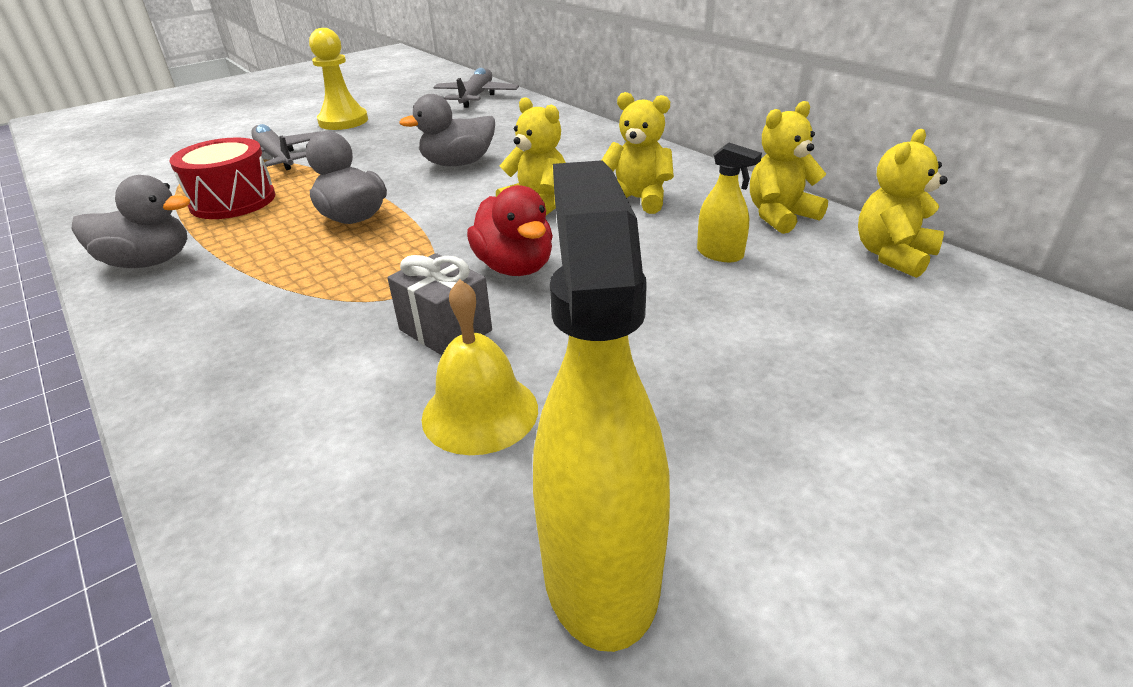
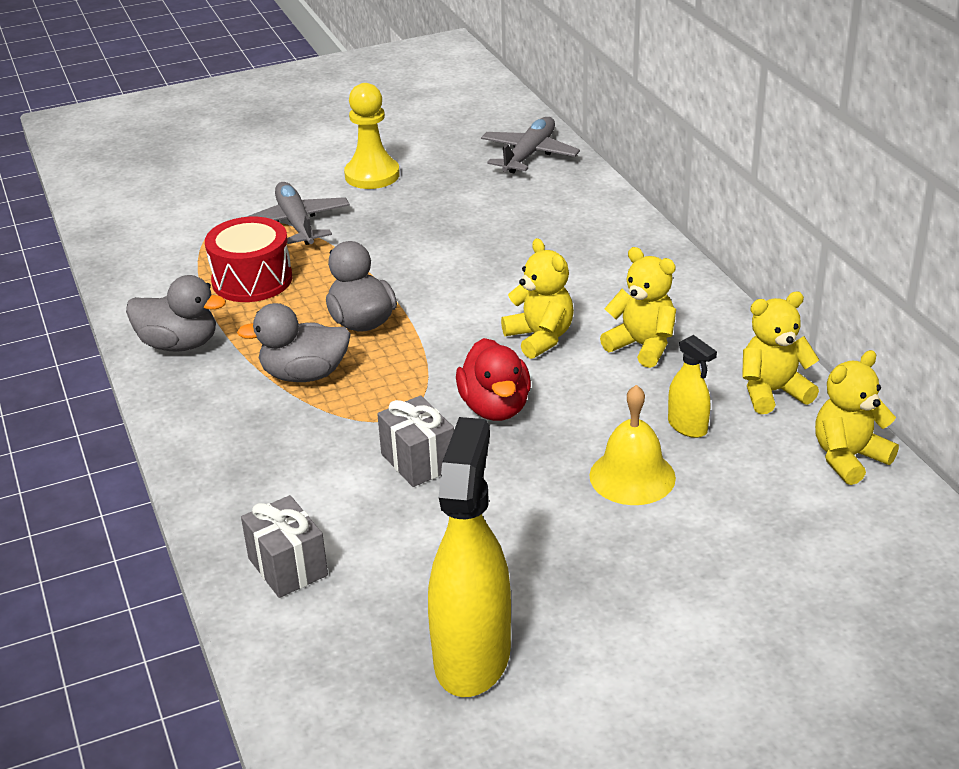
camera: 15 degrees right, 0 degrees up
grey duck [399,94,495,166] -> grey duck moved to [237,303,351,382]
yellow bell [422,279,538,455] -> yellow bell moved to [590,385,676,505]
none -> grey gift [241,495,328,598]

